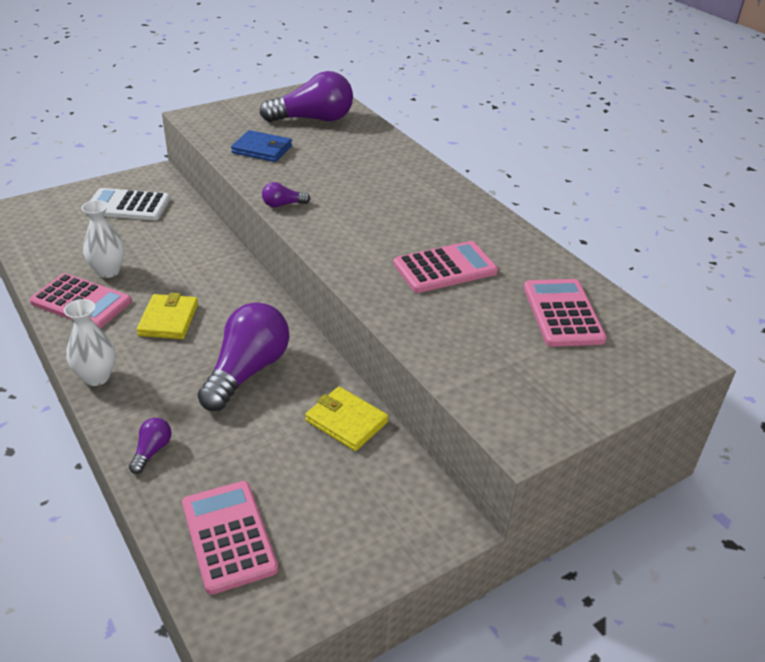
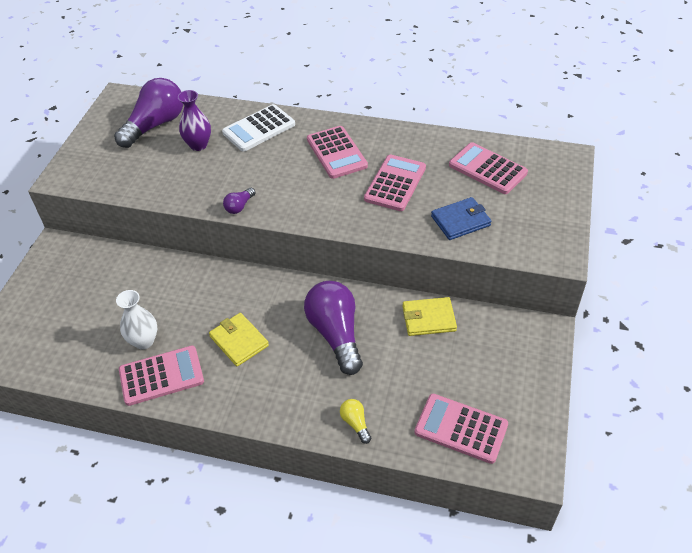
camera: 40 degrees left, 10 degrees up
white vase [64,299,116,386] -> none
white calculator [85,188,170,220] -> white calculator moved to [222,104,295,151]
purple light bulb [129,418,172,474] -> yellow light bulb [340,399,371,444]
blue wallet [231,130,292,162] -> blue wallet moved to [431,197,491,240]
none -> purple vase [178,90,211,151]
none -> pink calculator [307,126,368,179]

